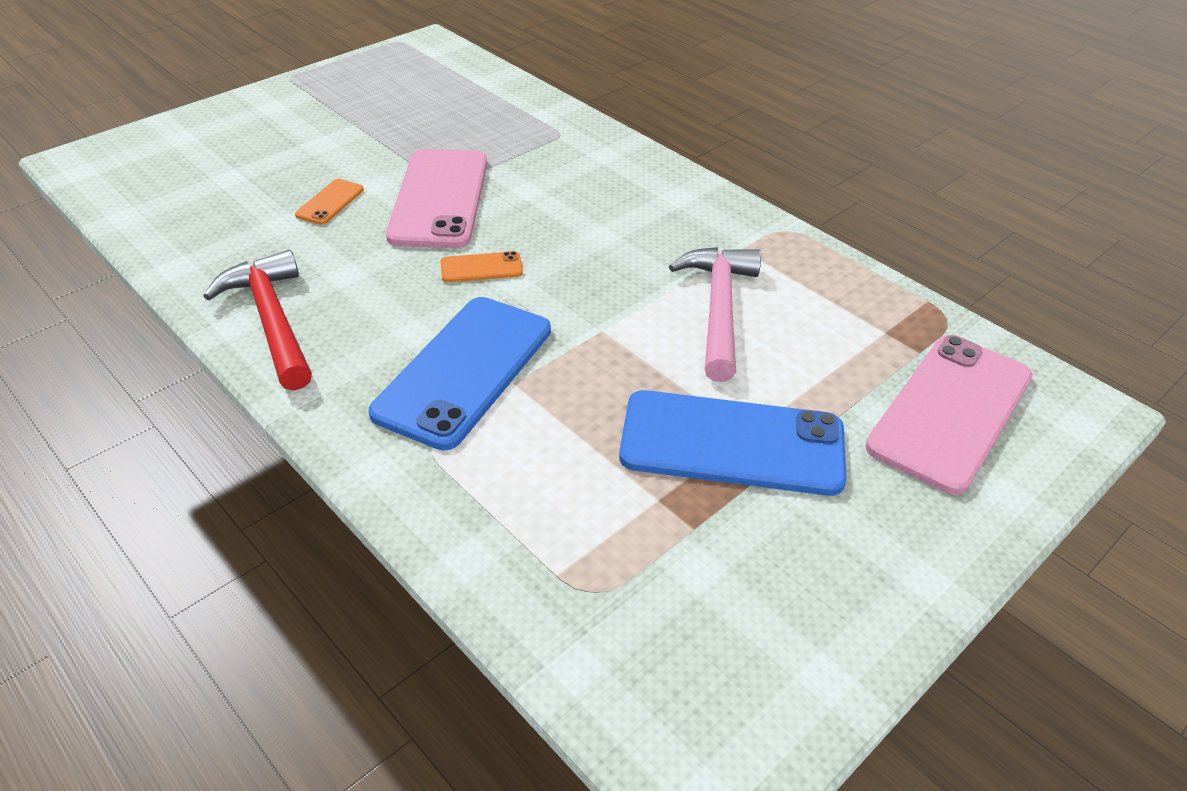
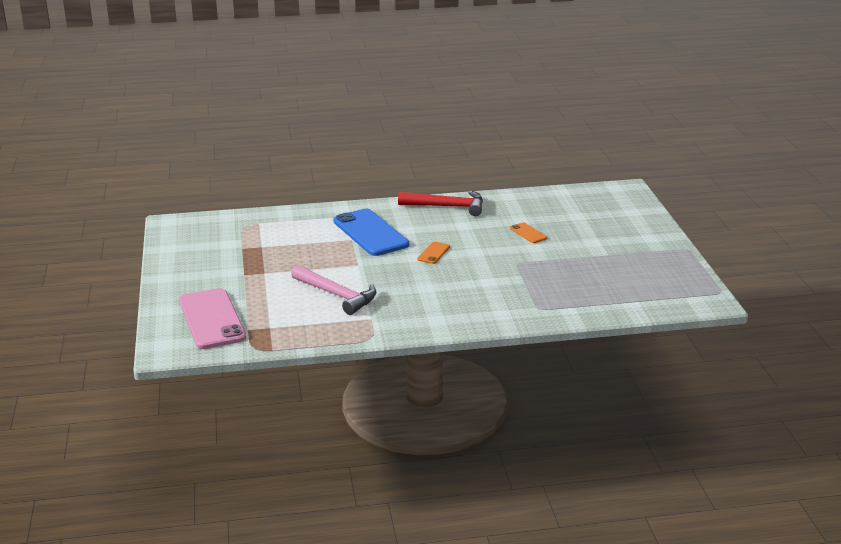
camera: 125 degrees right, 15 degrees down
pink phone [386,149,487,248] -> none
blue phone [619,390,847,496] -> none

